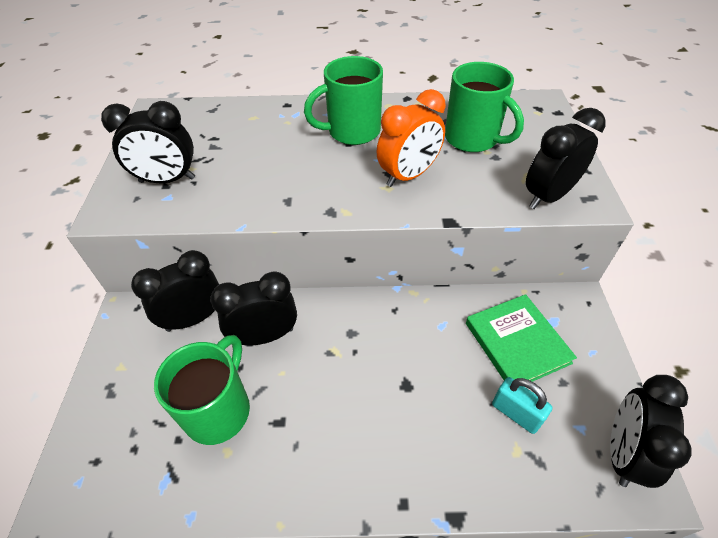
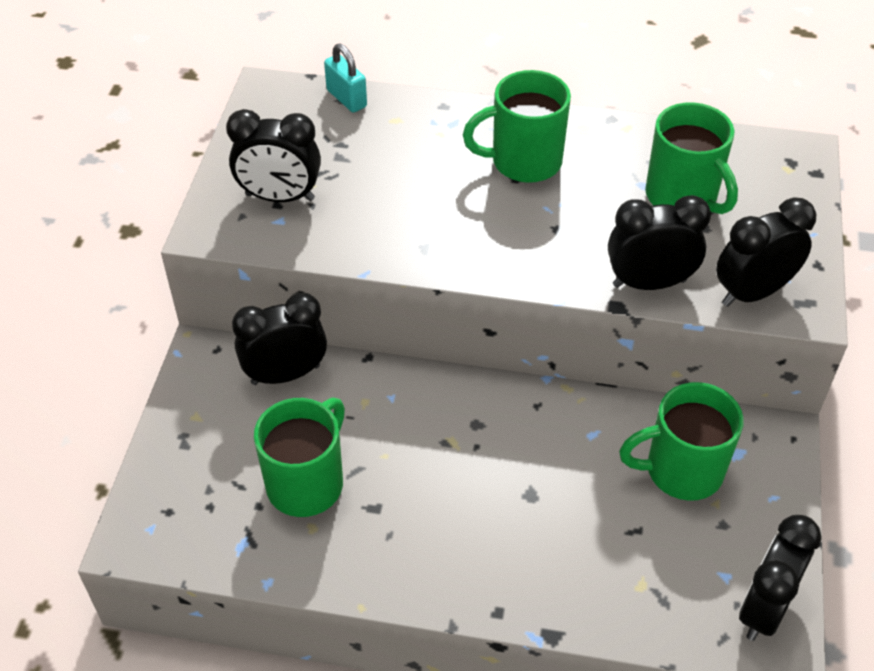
camera: 10 degrees right, 0 degrees up
black clock [210,272,297,345] -> black clock moved to [608,195,711,290]
orange clock [377,89,446,187] -> none
green book [466,294,577,382] -> green mug [619,382,744,501]
turquoise padlock [492,377,553,434] -> turquoise padlock moved to [324,44,367,112]

